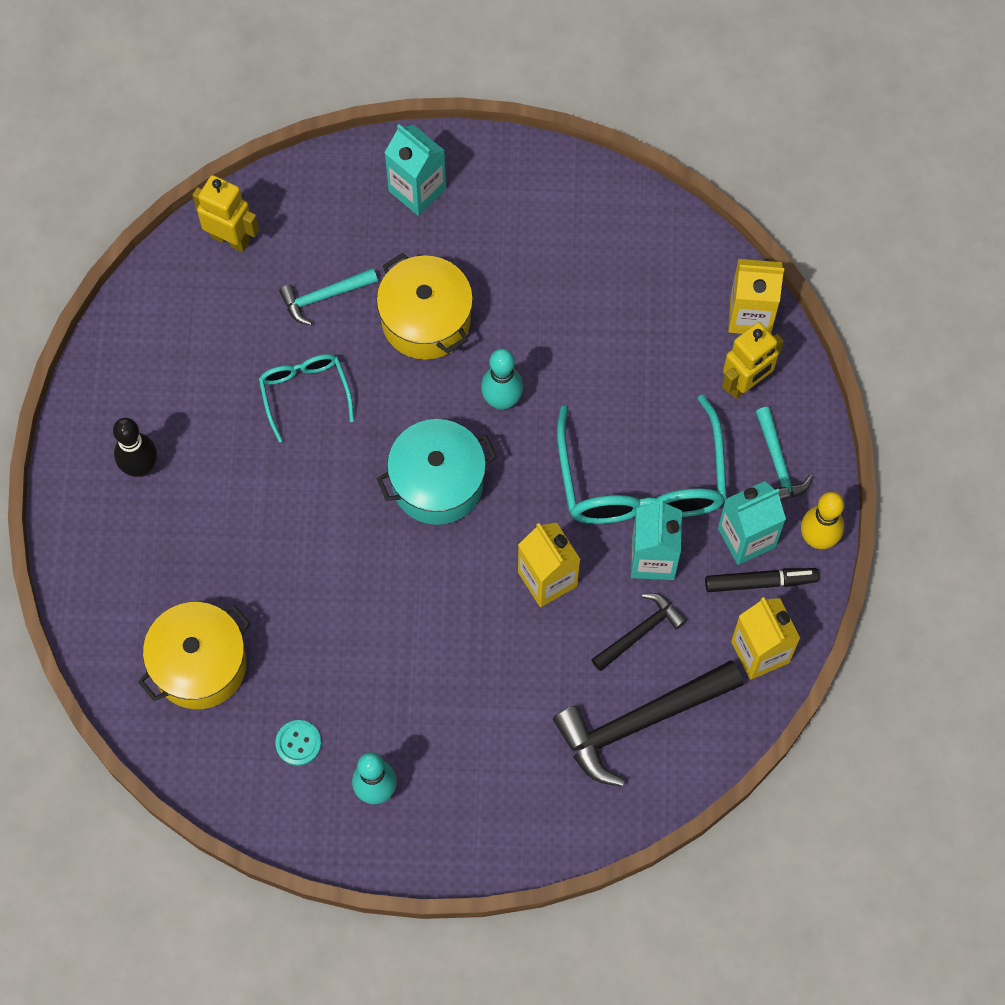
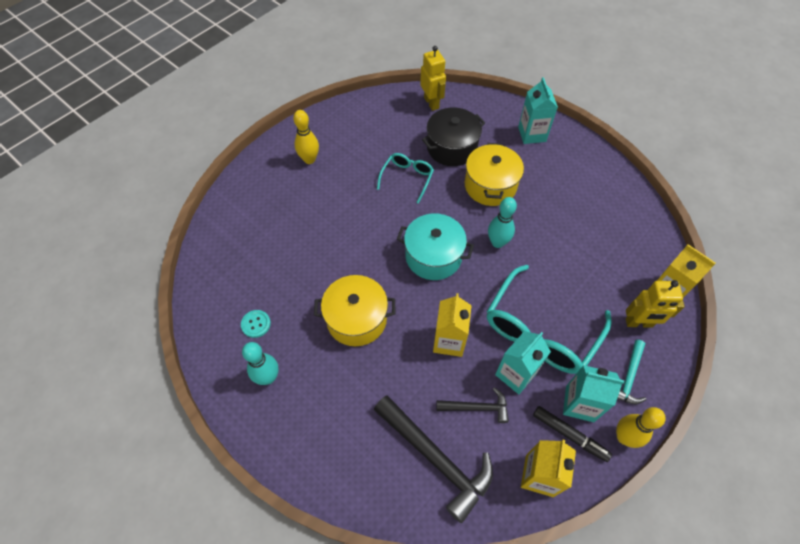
camera: 40 degrees right, 10 degrees down
black bowling pin [113,418,157,477] -> yellow bowling pin [293,110,319,164]
yellow pot [138,602,251,709] -> yellow pot moved to [314,275,395,346]
turquoise hammer [279,268,378,325] -> black pot [422,107,485,166]
black hammer [553,660,743,787] -> black hammer turned 150 degrees counterclockwise [374,395,493,523]

